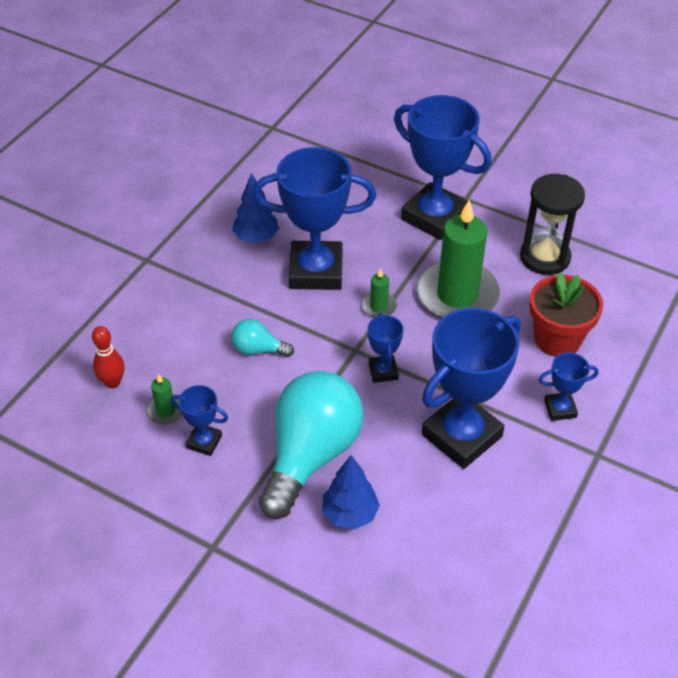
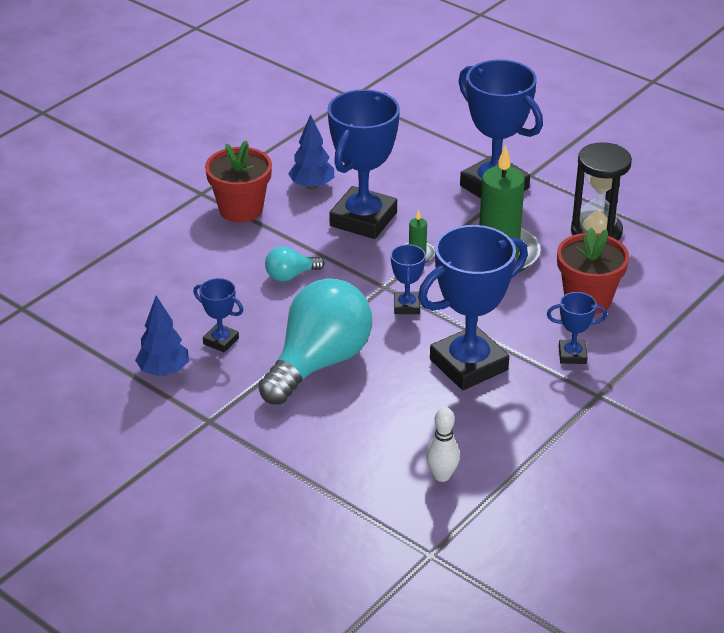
camera: 10 degrees right, 10 degrees down
red bowling pin [92,326,125,388] -> none
green candle [146,374,182,425] -> none
turquoise light bulb [231,319,294,357] -> turquoise light bulb turned 45 degrees counterclockwise [265,246,325,282]
blue trophy [253,147,376,290] -> blue trophy turned 75 degrees counterclockwise [328,89,400,239]
blue tree [322,455,380,530] -> blue tree moved to [135,296,189,376]
none -> red flower pot [205,141,272,223]
none -> white bowling pin [426,407,460,482]

